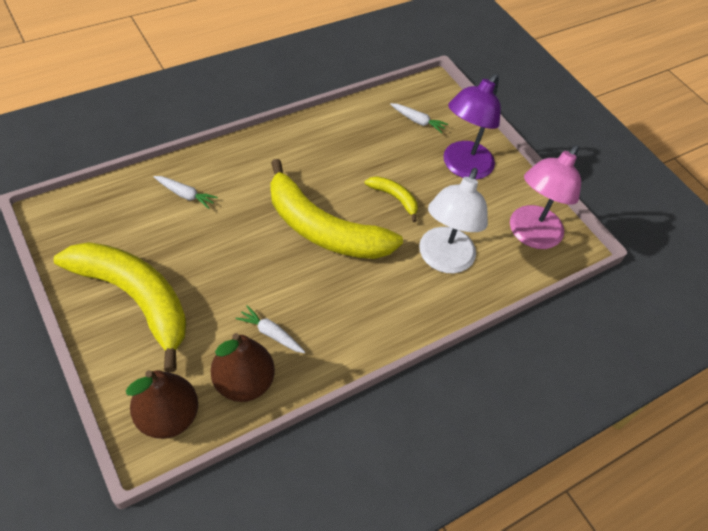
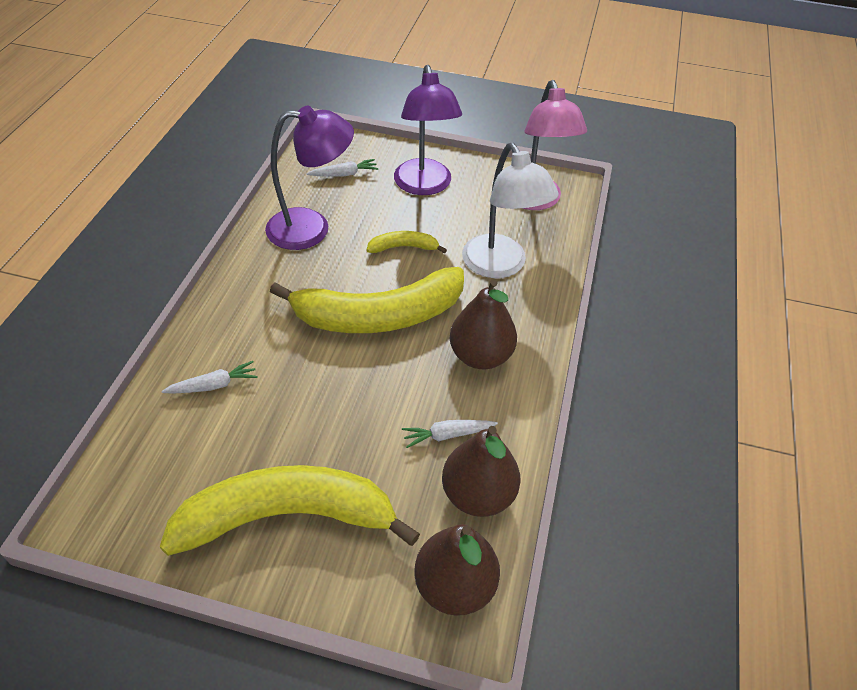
camera: 40 degrees left, 5 degrees down
none -> purple lamp [265,106,354,250]
none -> brown pear [449,279,517,369]

